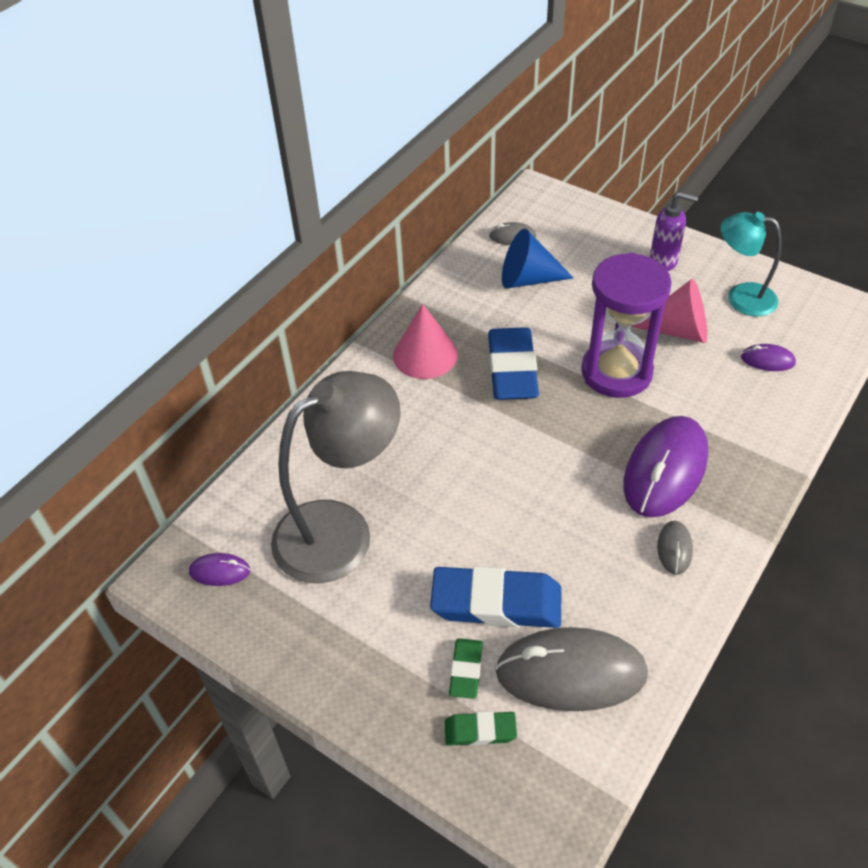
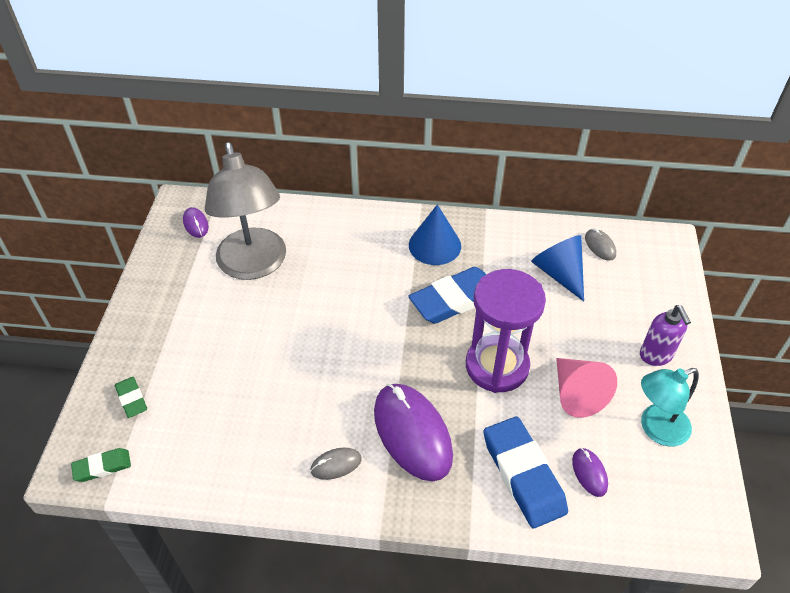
camera: 60 degrees right, 0 degrees up
grey lamp [271,371,401,583] -> grey lamp turned 45 degrees clockwise [205,142,286,280]
pink cone [393,304,458,379] -> blue cone [409,204,461,265]
blue eraser [430,566,561,628] -> blue eraser moved to [484,416,568,528]
green eraser [449,638,483,699] -> green eraser moved to [71,448,131,482]
grey mouse [495,627,648,711] -> none
purple mouse [624,416,708,517] -> purple mouse turned 60 degrees clockwise [374,384,453,481]
turquoise lamp [720,212,782,316] -> turquoise lamp turned 105 degrees counterclockwise [641,368,699,446]

